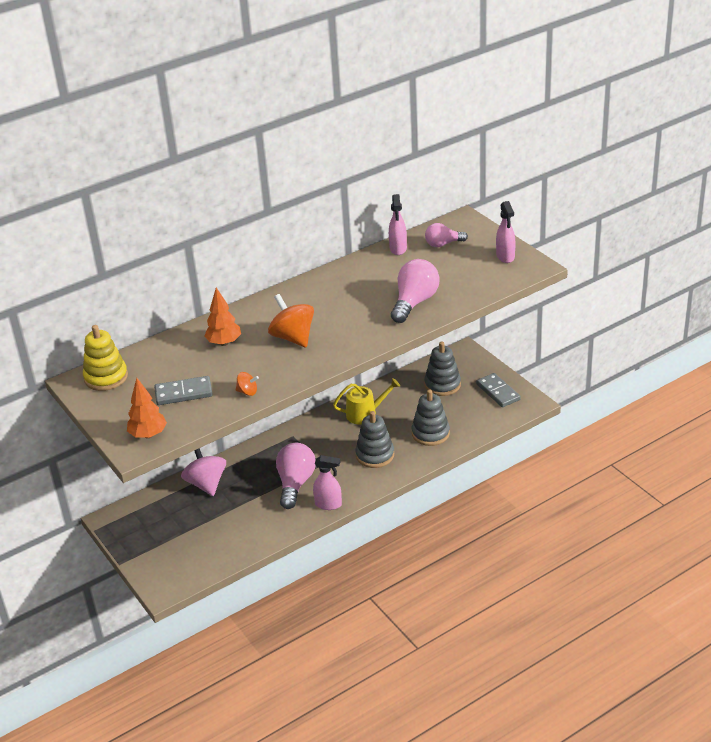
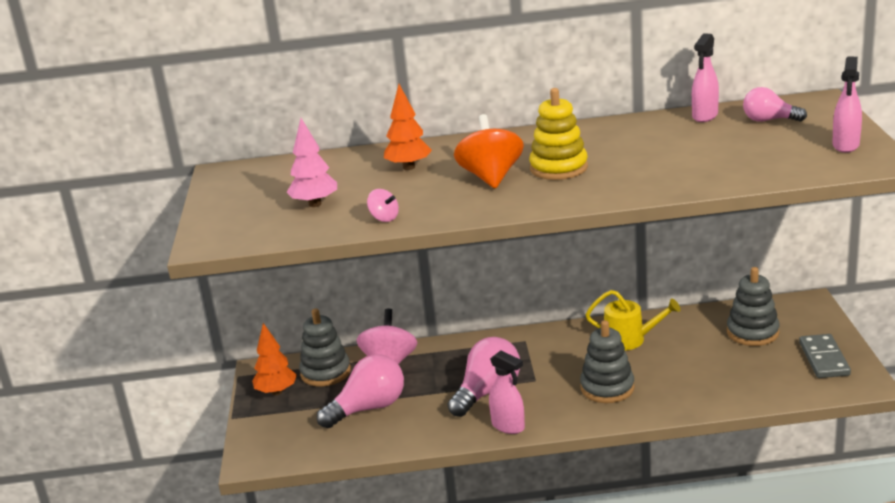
camera: 30 degrees right, 10 degrees down
yellow stacking toy [83,325,128,391] -> yellow stacking toy moved to [529,88,588,180]
orange tree [127,378,167,438] -> orange tree moved to [252,323,297,395]
grey domino [154,376,213,405] -> pink tree [287,118,337,207]
orange spinning top [236,372,259,396] -> pink spinning top [367,189,399,222]
pink light bulb [391,259,440,323] -> pink light bulb moved to [317,354,404,428]
grey stacking toy [412,389,450,446] -> grey stacking toy moved to [299,309,351,387]

